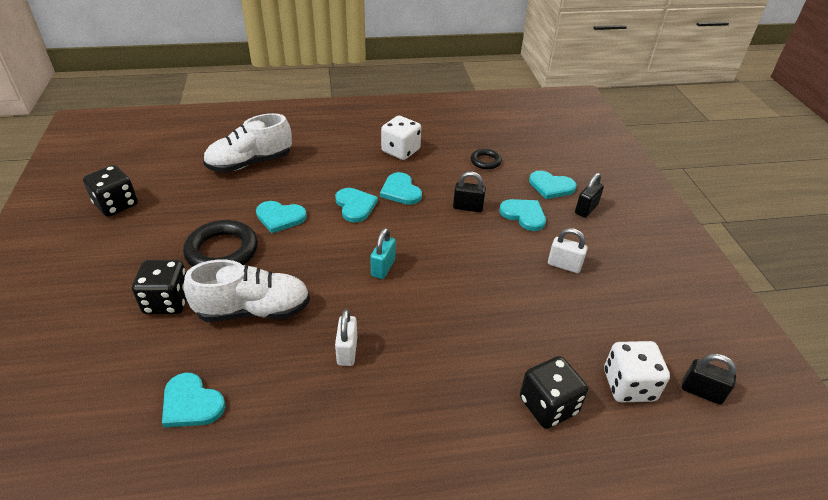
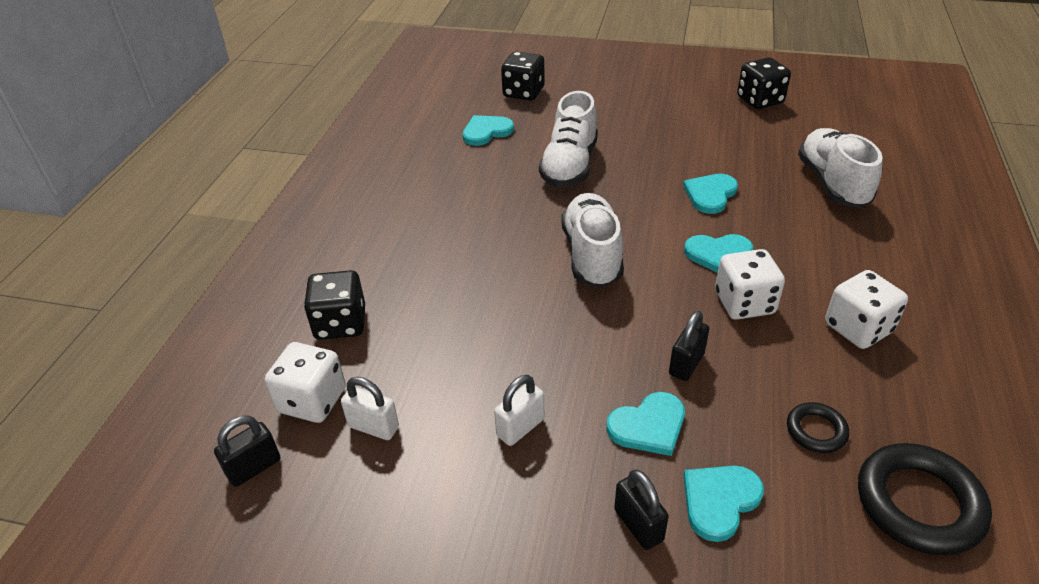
camera: 115 degrees right, 0 degrees up
black dice [132,260,187,314] -> black dice moved to [501,52,545,101]
black ring [183,220,258,267] -> black ring moved to [858,443,992,556]
white padlock [335,309,357,366] -> white padlock moved to [341,377,399,440]
turquoise padlock [370,228,396,279] -> white shoe [561,193,624,287]
turquoise heart [380,172,422,205] -> white dice [715,249,785,320]

